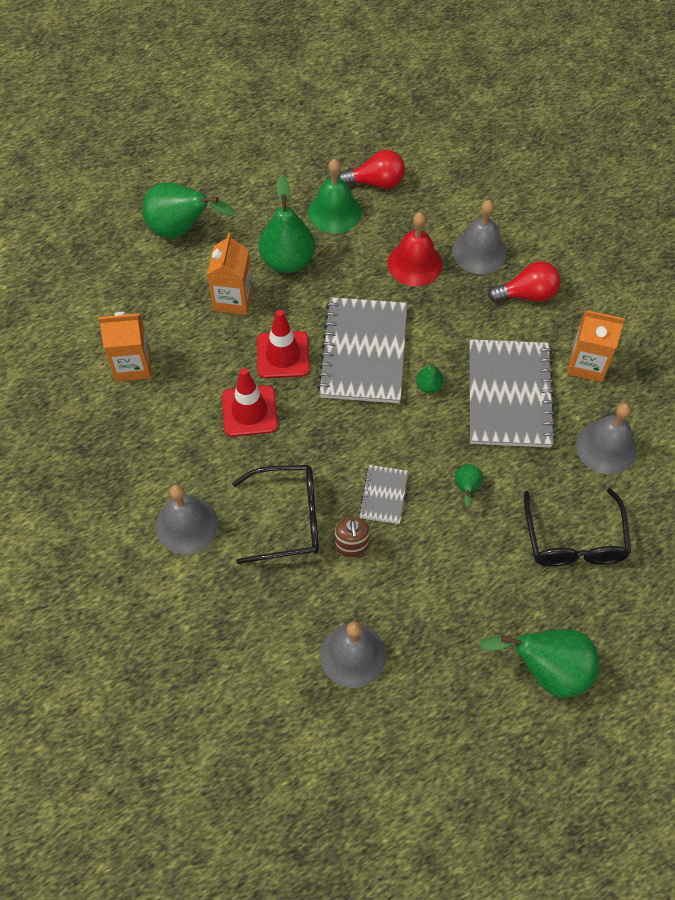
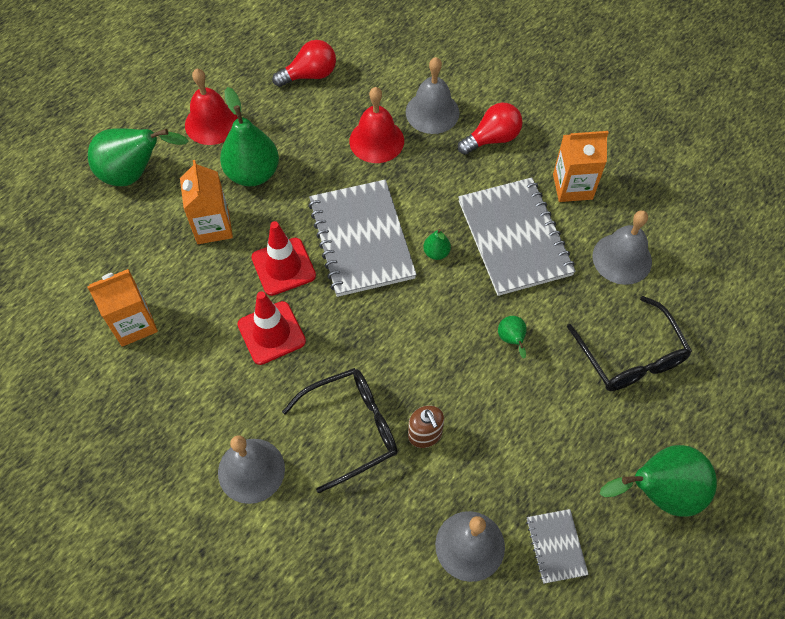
camera: 20 degrees left, 0 degrees up
green bell [308,159,361,233] -> none
grey notebook [359,465,408,524] -> grey notebook moved to [526,509,589,584]
none -> red bell [185,68,238,145]

